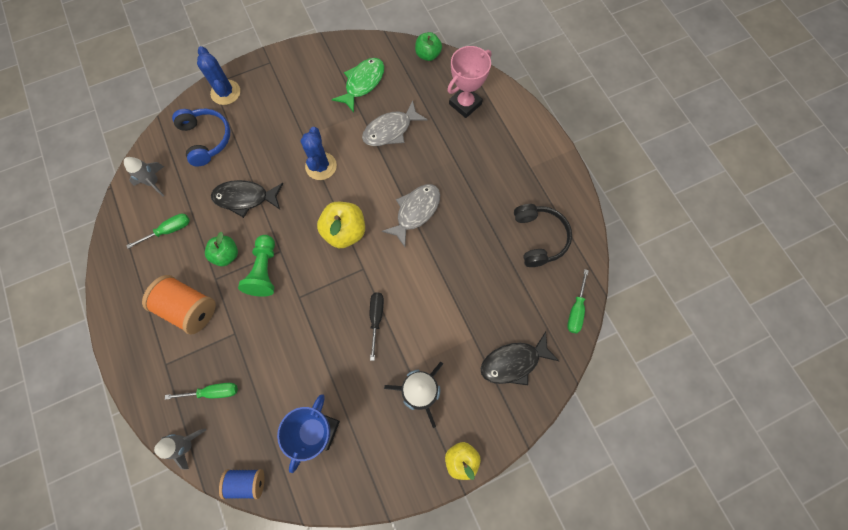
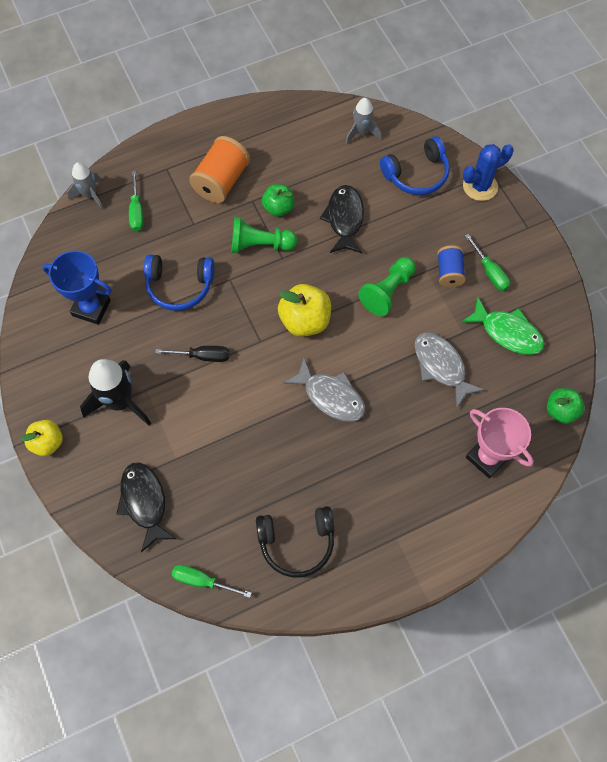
camera: 90 degrees right, 5 degrees down
green screwdriver [126,214,190,249] -> green screwdriver moved to [465,234,510,291]
blue spool [219,469,265,499] -> blue spool moved to [437,245,466,287]
blue cactus [300,127,337,180] -> green pawn [358,257,416,316]
none -> blue headphones [144,254,215,311]

